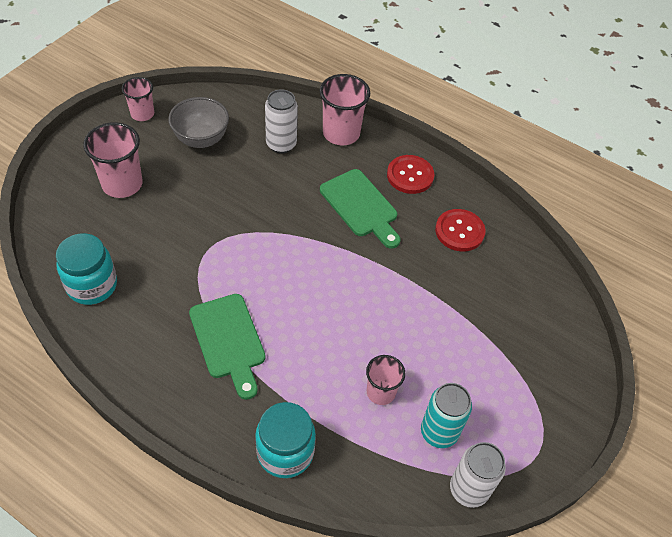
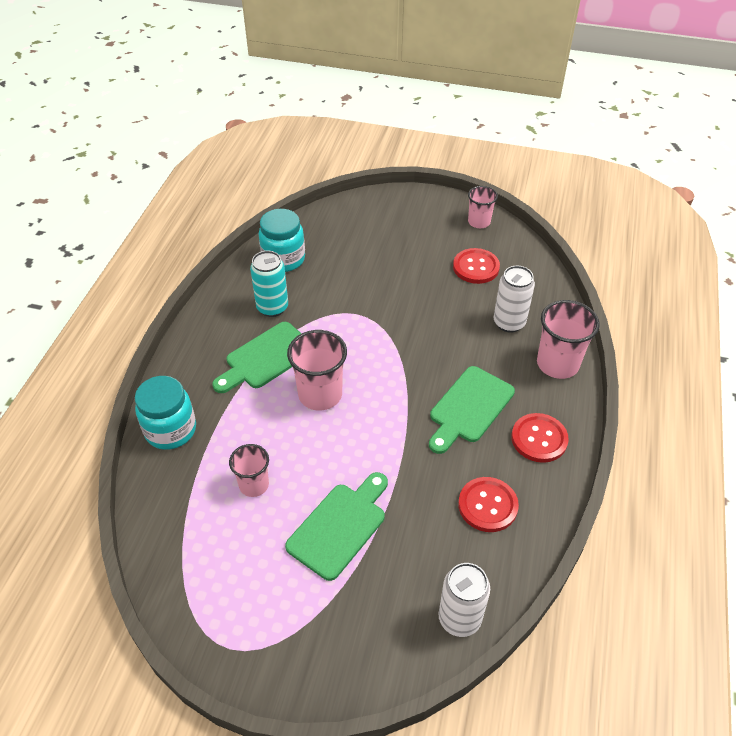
camera: 75 degrees right, 5 degrees down
pink cup [83,122,143,198] -> pink cup moved to [287,330,347,411]
grey bowl [168,97,229,148] -> red button [453,248,500,284]
turquoise can [421,383,472,448] -> turquoise can moved to [250,251,288,317]
white can [450,442,506,508] -> white can moved to [438,563,490,637]
none -> green cutting board [285,472,388,581]

